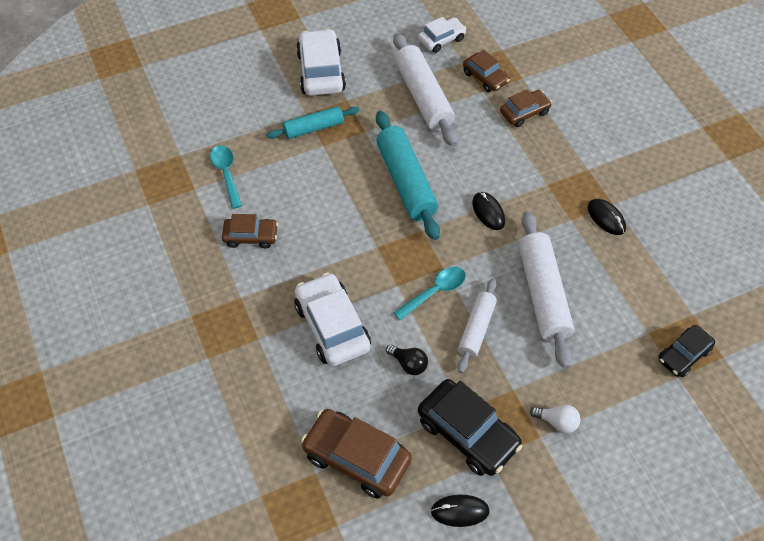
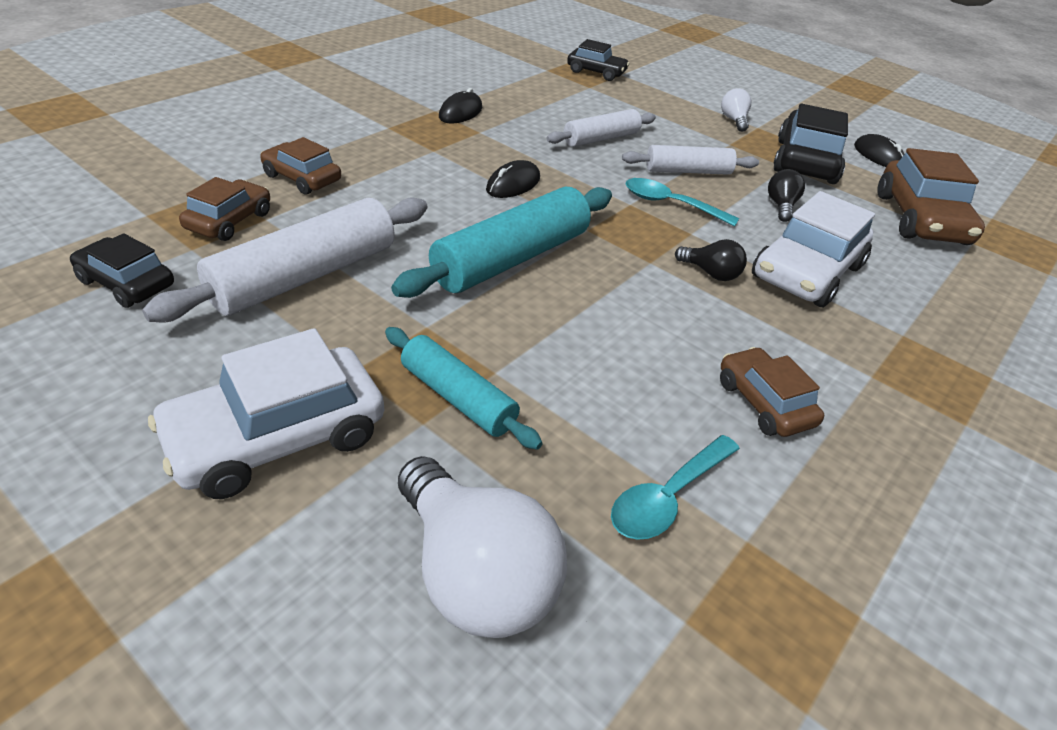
camera: 120 degrees left, 15 degrees down
white car [418,17,467,53] -> black car [70,233,174,308]
white rolling pin [519,211,574,369] -> white rolling pin [546,109,656,147], size x0.61
none -> white light bulb [398,456,567,638]
none -> black light bulb [675,239,747,281]

